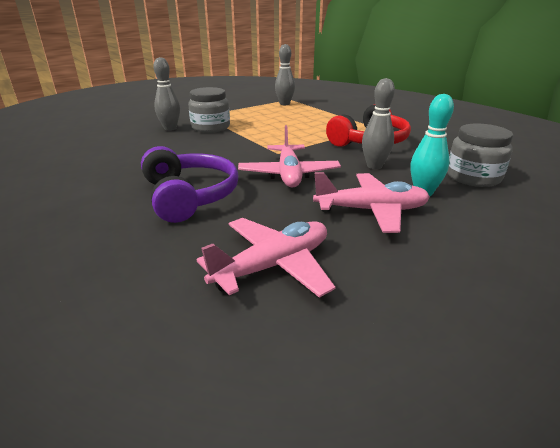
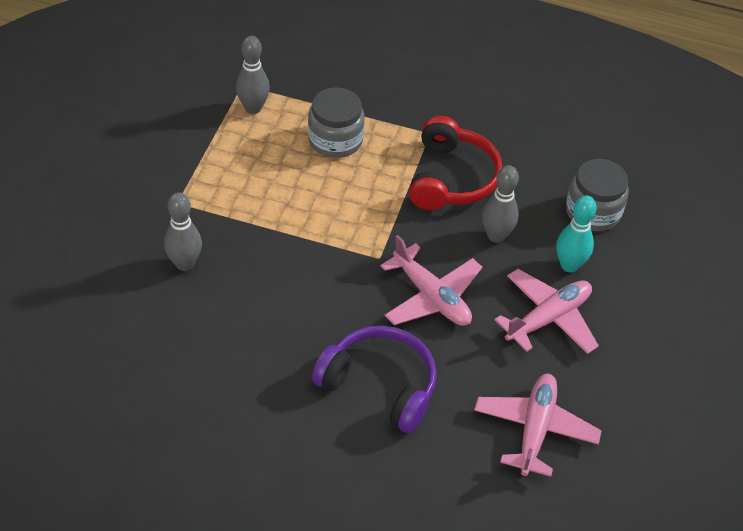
camera: 40 degrees left, 20 degrees up
grey jar [188,87,230,132] -> grey jar moved to [308,87,364,158]

